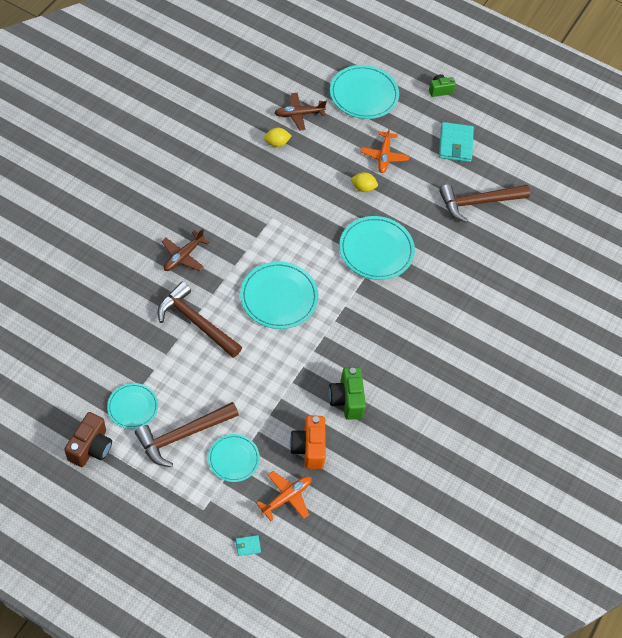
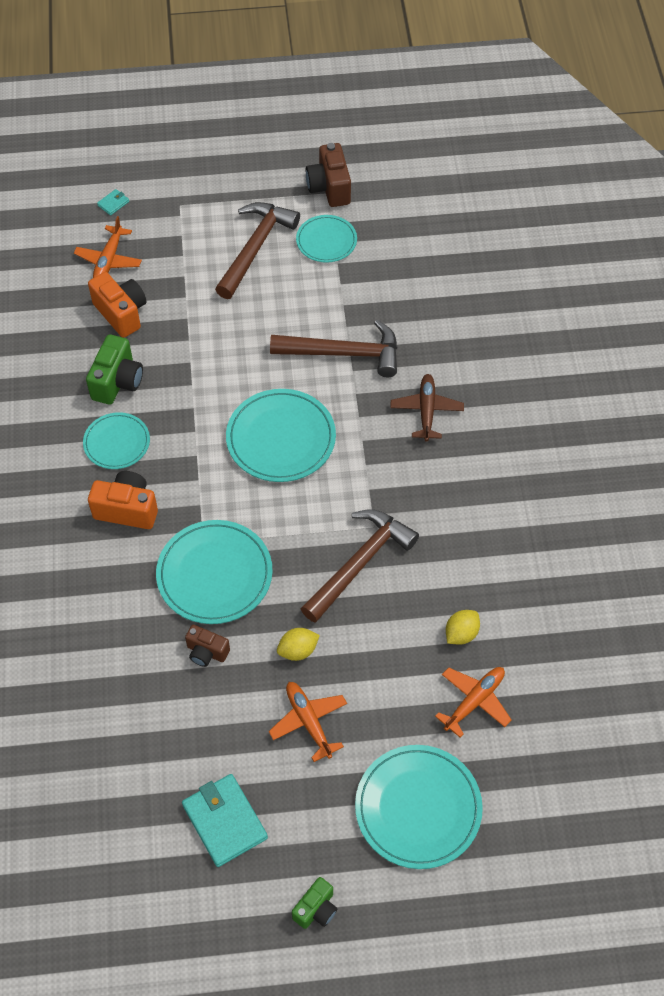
camera: 150 degrees right, 0 degrees up
turquoise plate [208,434,260,482] -> turquoise plate moved to [83,412,150,469]
brown plane [275,93,327,131] -> orange plane [435,667,511,738]
green camera [328,367,366,420] -> green camera turned 60 degrees clockwise [86,334,143,405]
brown hammer [439,184,530,223] -> brown hammer moved to [300,509,419,623]
none -> orange camera [88,471,158,529]
none -> brown camera [185,625,230,667]

